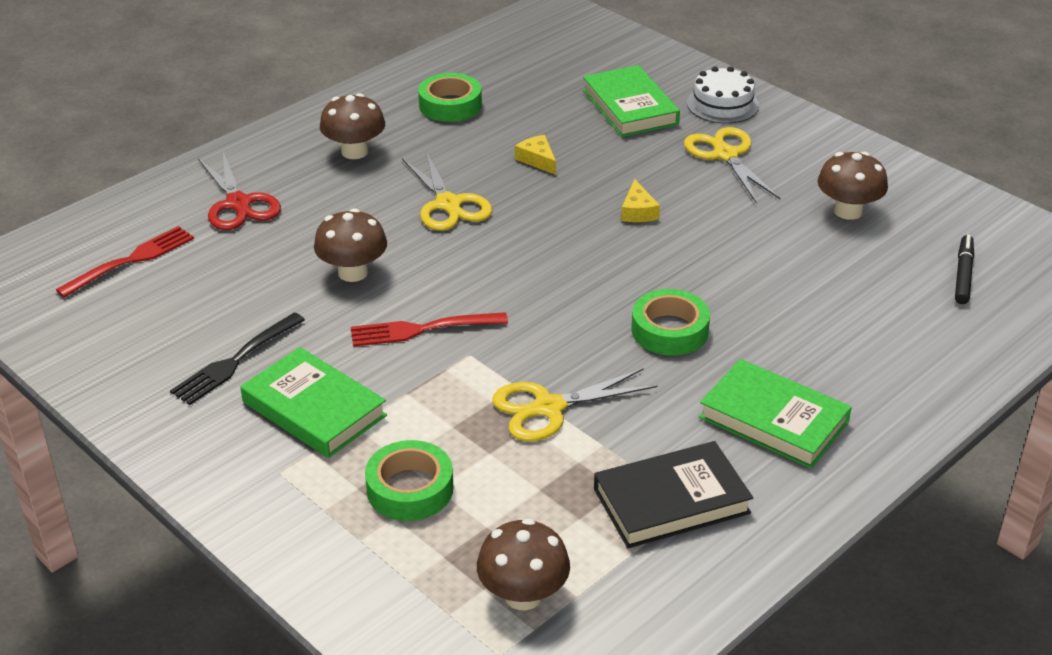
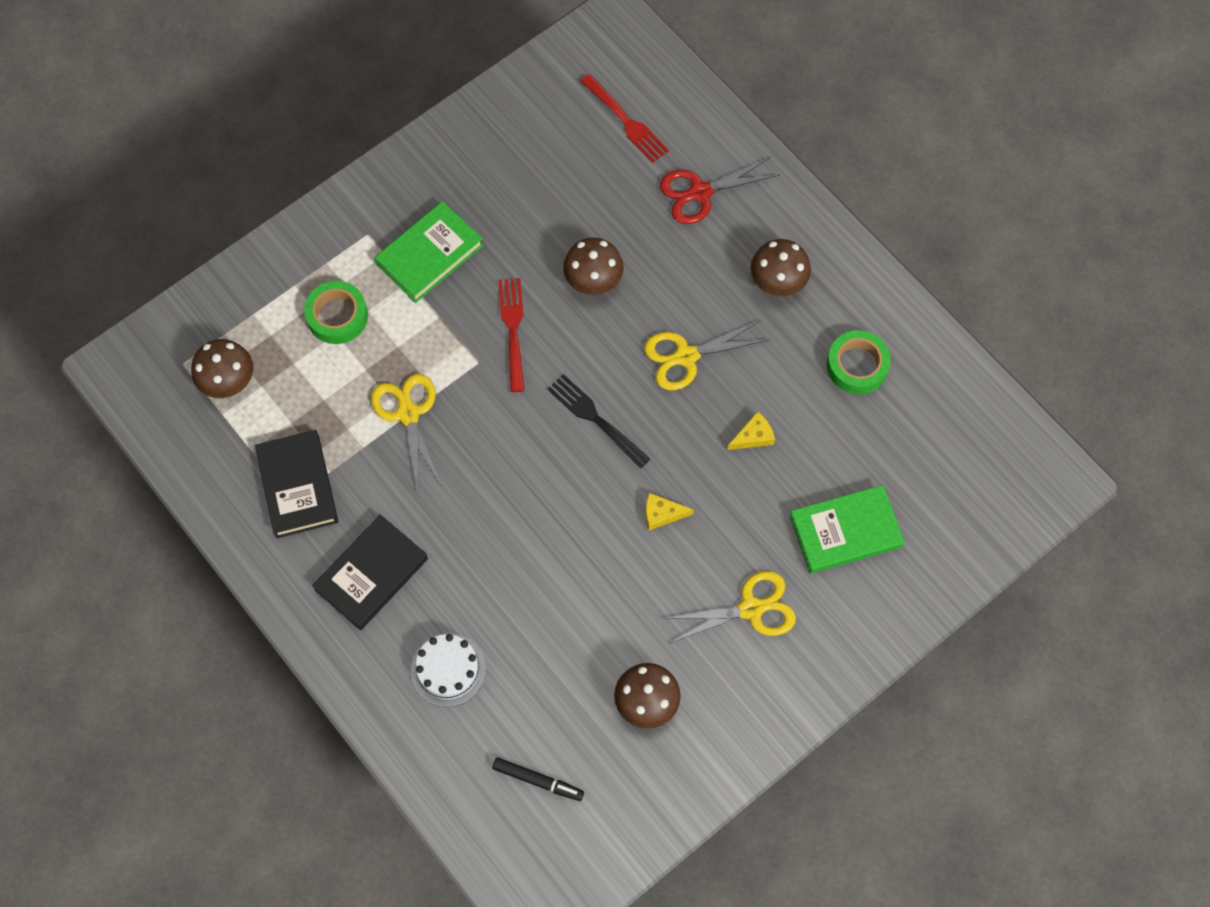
camera: 95 degrees right, 30 degrees up
black fork [170,313,305,405] -> black fork moved to [547,374,650,468]
green tape [631,289,710,356] -> none
white cake [687,66,759,124] -> white cake moved to [411,633,486,707]
green book [699,359,852,469] -> black book [312,515,428,630]

